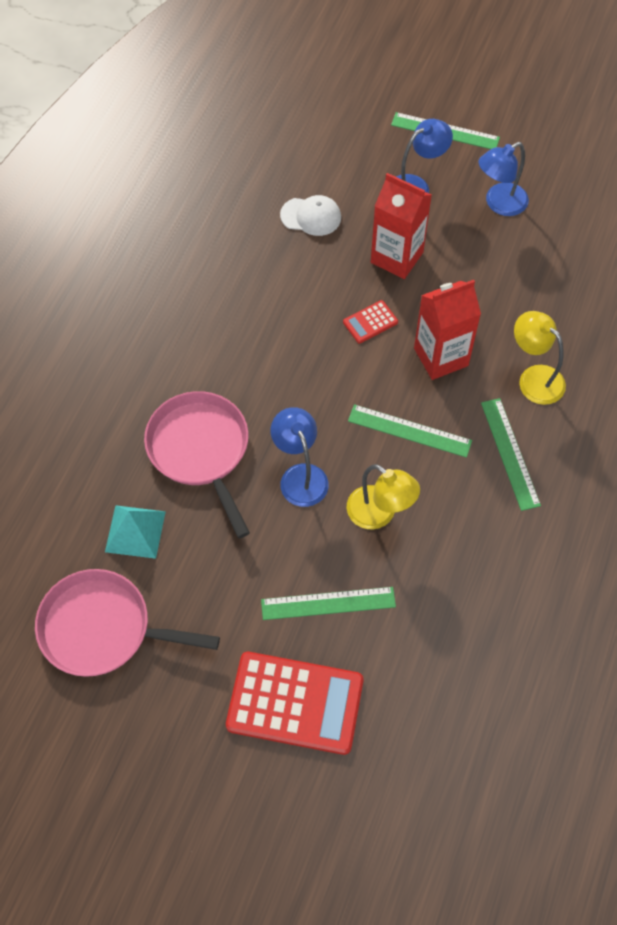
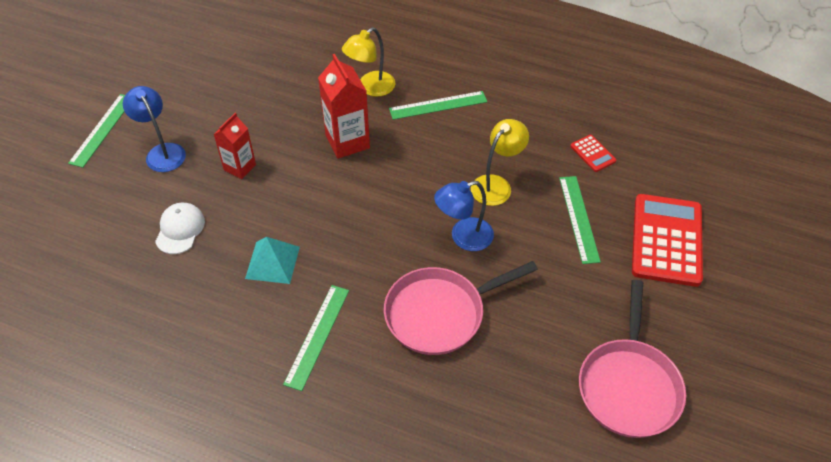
camera: 90 degrees left, 10 degrees down
turquoise pyramid [105,505,166,559] -> turquoise pyramid moved to [245,237,300,284]
red calculator [343,300,398,343] -> red calculator moved to [570,135,616,172]
green ruler [348,404,472,458] -> green ruler moved to [283,285,349,391]
red carton [371,173,432,279] -> red carton [213,113,256,179], size x0.65
blue lamp [478,142,529,216] -> none

